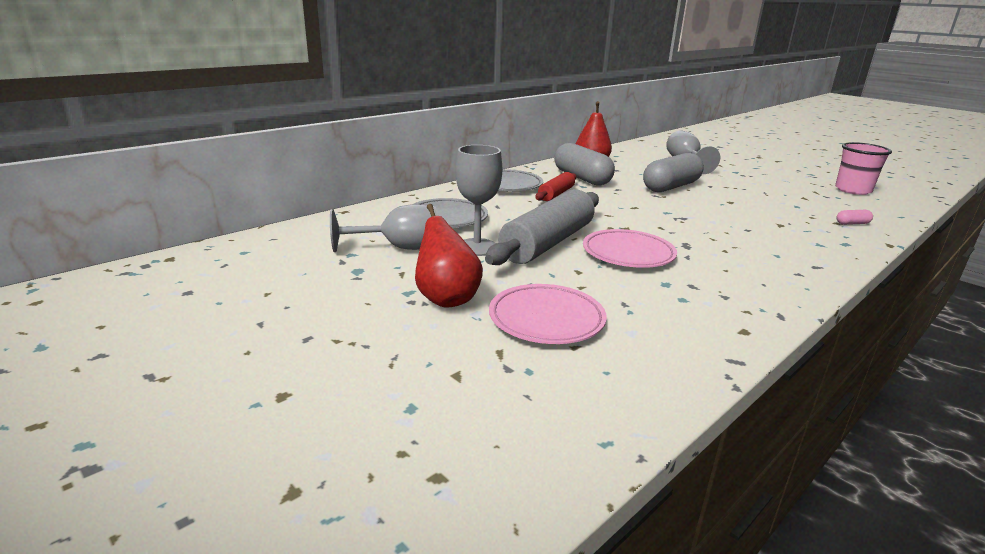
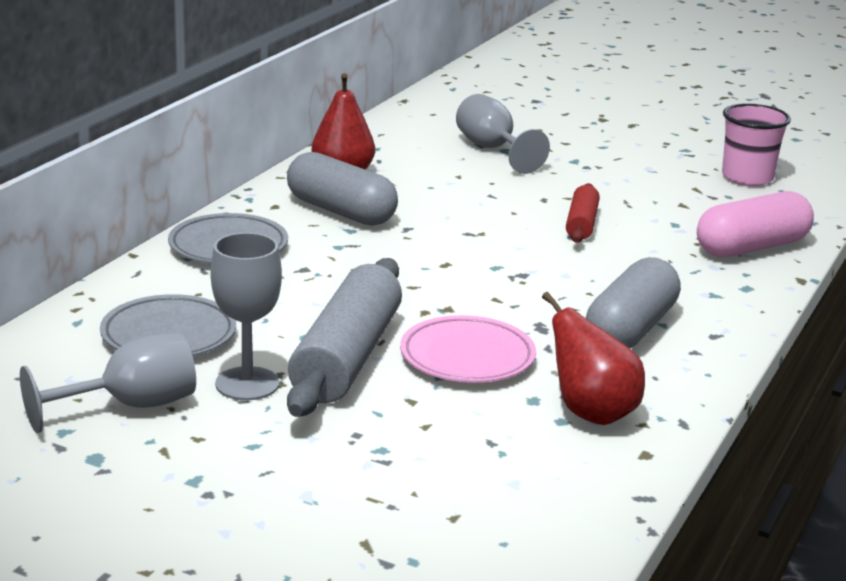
camera: 20 degrees left, 0 degrees up
red pear [415,204,483,308] -> red pear moved to [542,292,645,425]
pink plate [489,284,607,344] -> none
red rolling pin [535,172,577,201] -> red rolling pin moved to [566,183,600,243]
grey capsule [643,153,704,192] -> grey capsule moved to [586,257,681,348]
pink capsule [836,210,873,225] -> pink capsule [697,191,814,257], size x2.49

